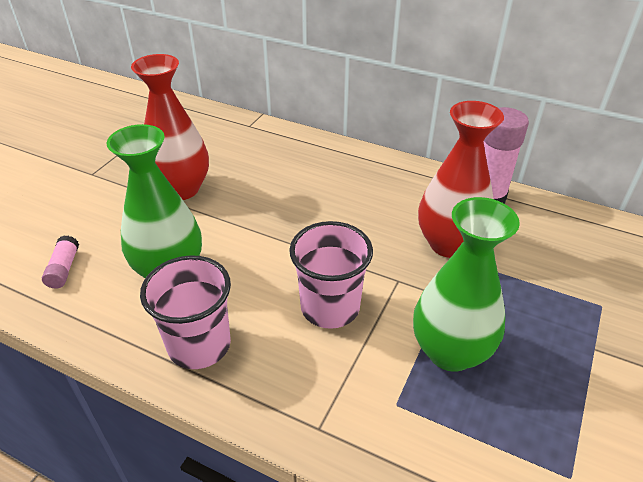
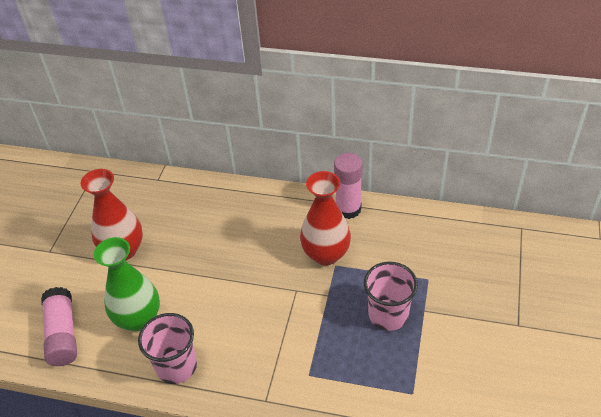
camera: 10 degrees left, 5 degrees up
pink glue stick [42,236,79,289] -> pink glue stick [41,287,77,366], size x1.96
pink cup [289,221,373,329] -> pink cup moved to [364,262,418,331]
green vase [413,197,520,372] -> none

